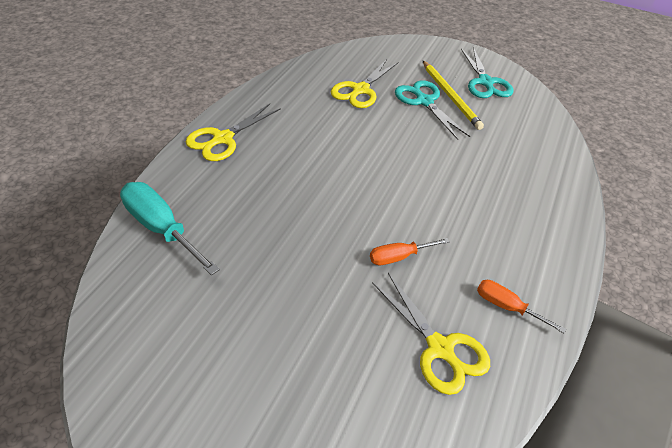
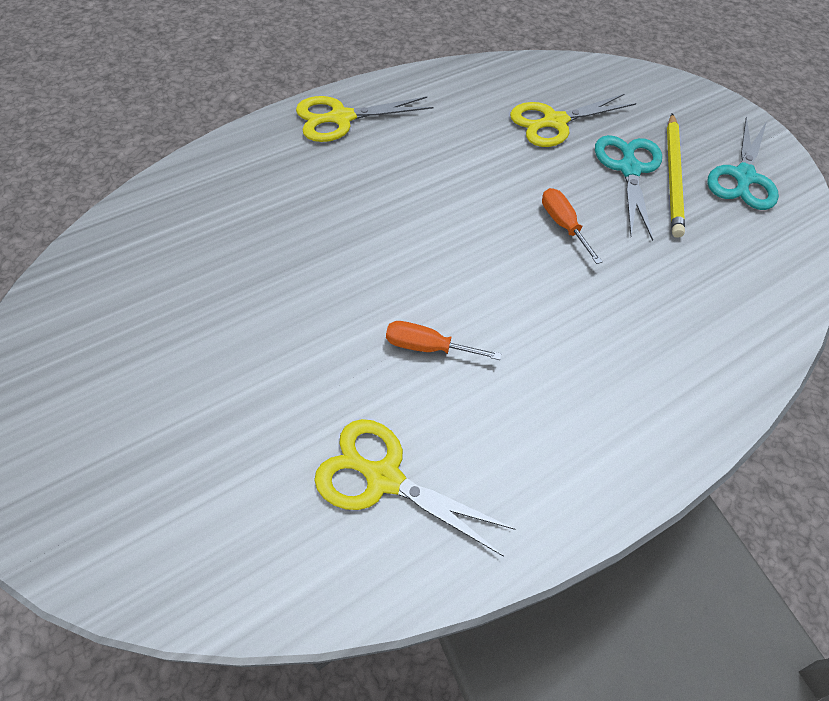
camera: 30 degrees right, 10 degrees up
turquoise screwdriver [120,182,220,276] -> none
yellow scissors [372,273,490,395] -> yellow scissors turned 120 degrees clockwise [314,419,516,557]
orange screwdriver [477,280,566,333] -> orange screwdriver moved to [542,188,603,264]

